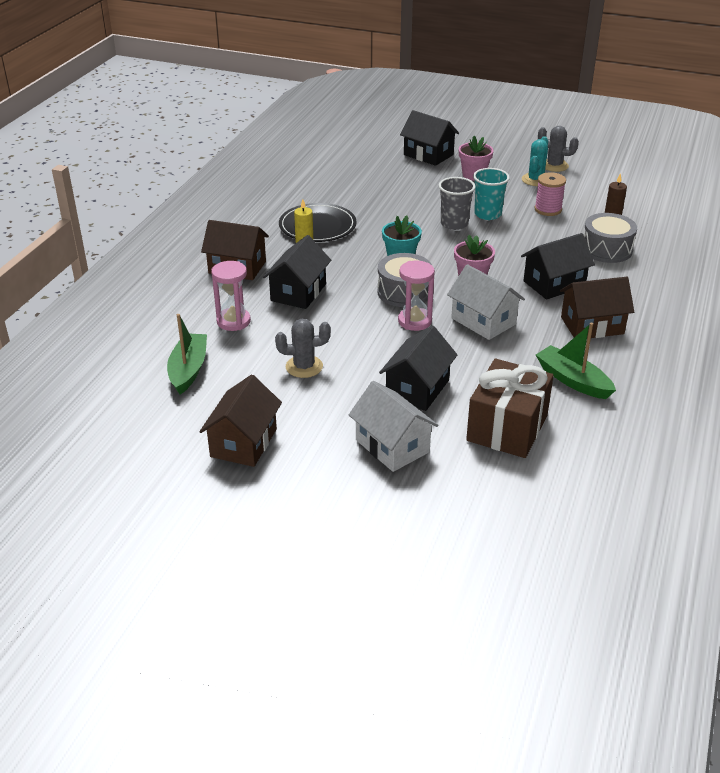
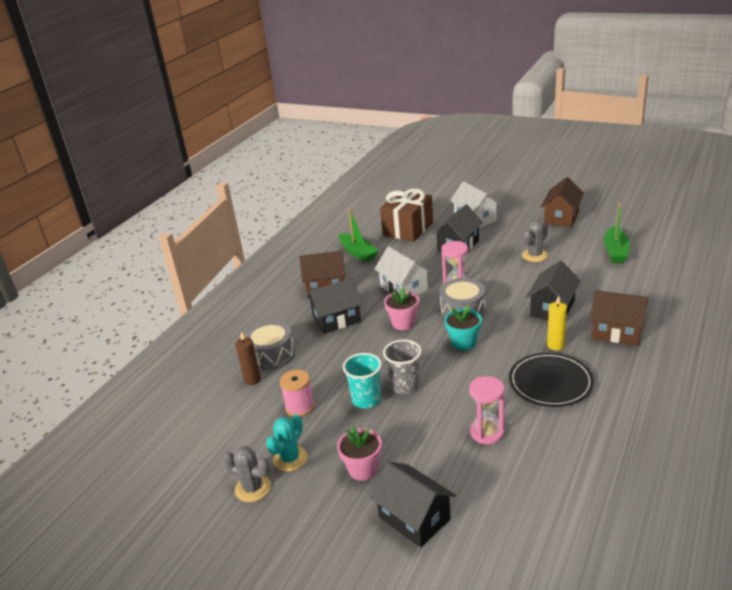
camera: 170 degrees left, 5 degrees down
pink hourglass [211,261,251,331] -> pink hourglass moved to [469,376,505,445]
grey cactus [275,319,331,378] -> grey cactus turned 45 degrees counterclockwise [522,221,548,262]

